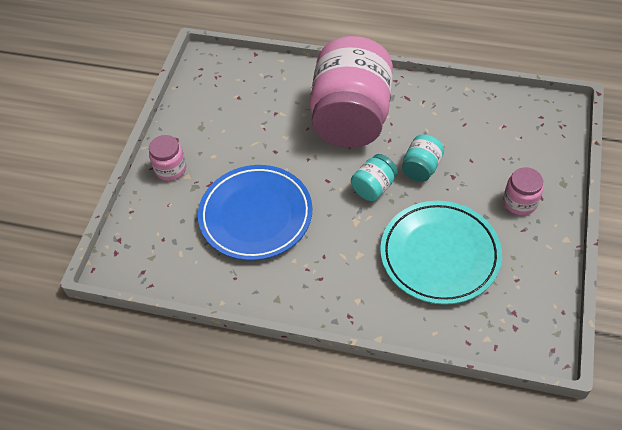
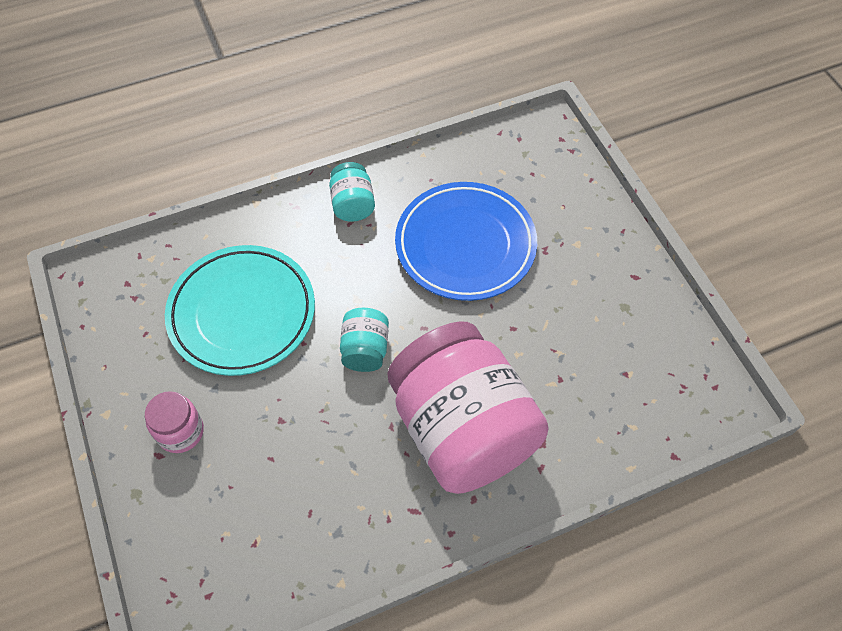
camera: 140 degrees right, 5 degrees up
pink jar [149,135,186,181] -> none
turquoise jar [402,134,444,182] -> turquoise jar moved to [329,162,375,222]

